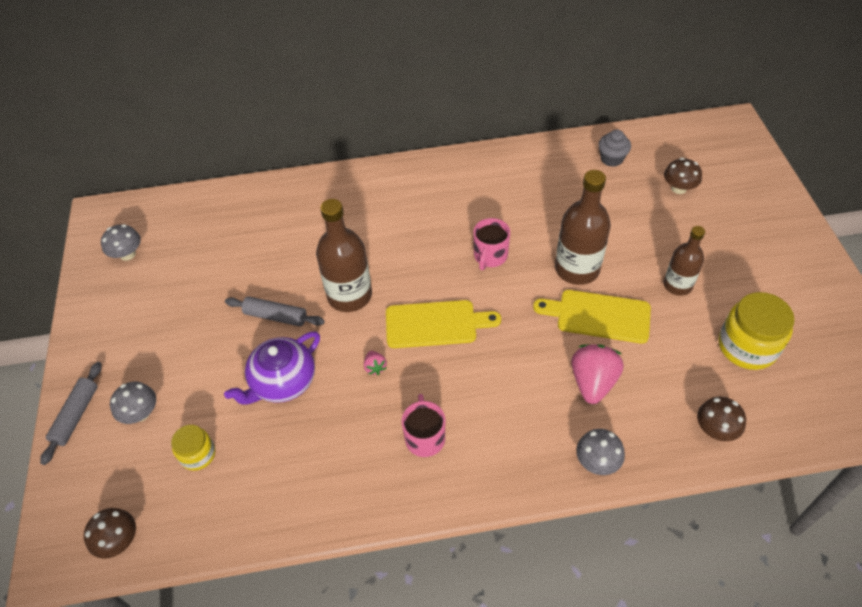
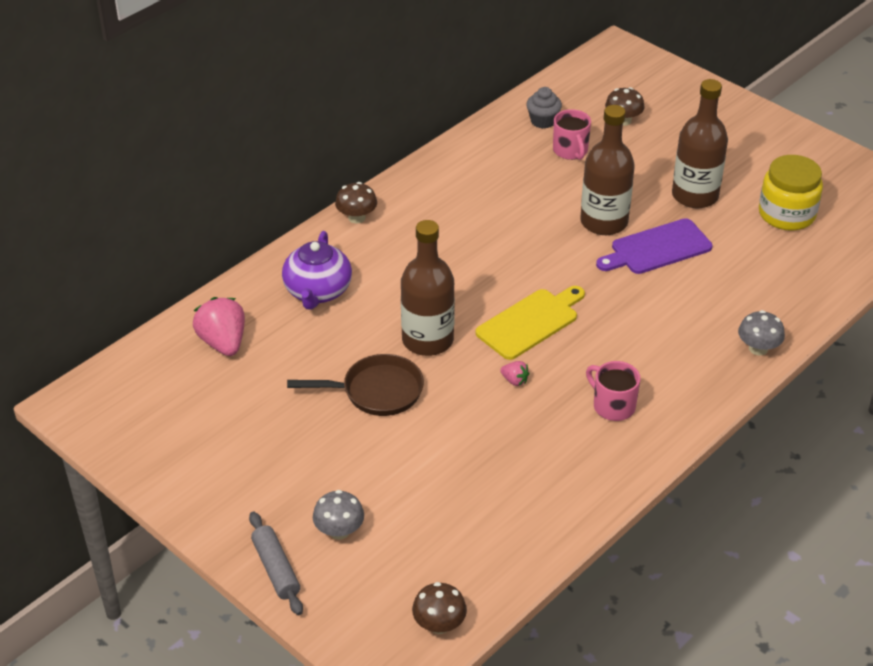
camera: 40 degrees left, 10 degrees down
grey mushroom [101,224,141,261] -> none
yellow jar [171,425,215,471] -> none
purple teapot [224,332,320,405] -> purple teapot moved to [282,231,352,310]
grey rolling pin [225,296,325,327] -> brown pan [287,354,424,416]
pink mug [473,218,510,270] -> pink mug moved to [553,109,591,160]
yellow cutting board [533,290,651,344] -> purple cutting board [596,218,713,274]
pink strawberry [571,344,624,404] -> pink strawberry moved to [193,297,245,356]
brown bottle [664,226,705,296] -> brown bottle [672,79,728,208], size x1.58
brown mushroom [697,397,746,441] -> brown mushroom moved to [335,182,377,224]

